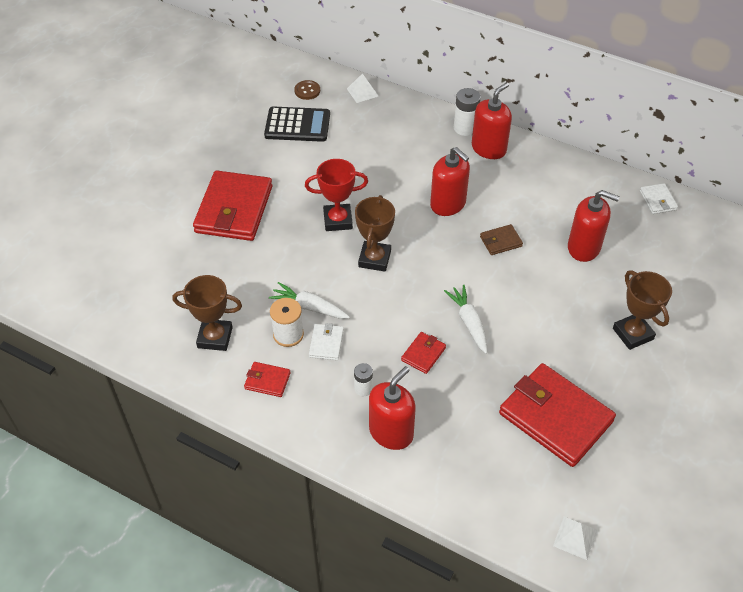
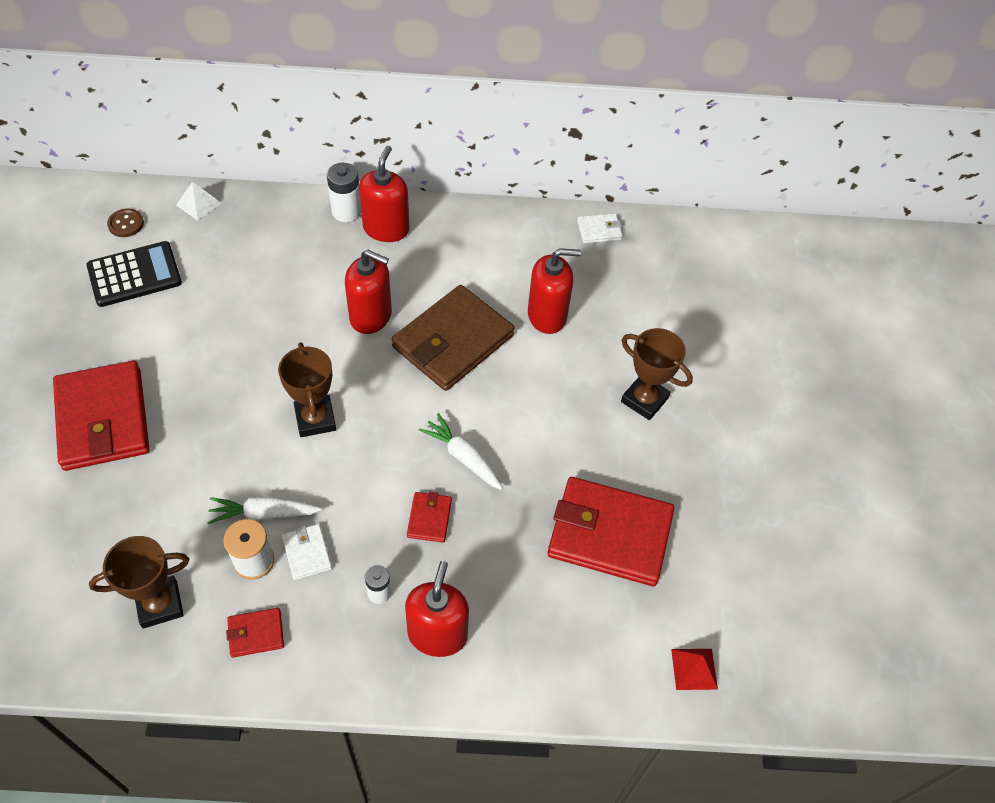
camera: 30 degrees left, 5 degrees up
red trophy [305,159,368,231] -> none
brown wallet [480,224,523,255] -> brown wallet [392,285,514,391], size x2.28
white pyramid [553,517,597,560] -> red pyramid [671,649,718,690]
white wallet [640,183,678,214] -> white wallet turned 60 degrees counterclockwise [577,213,622,243]

